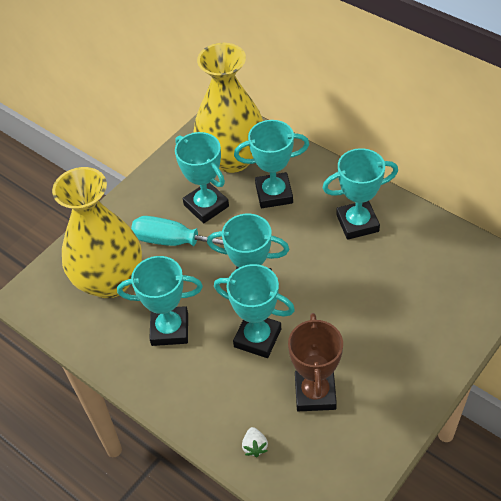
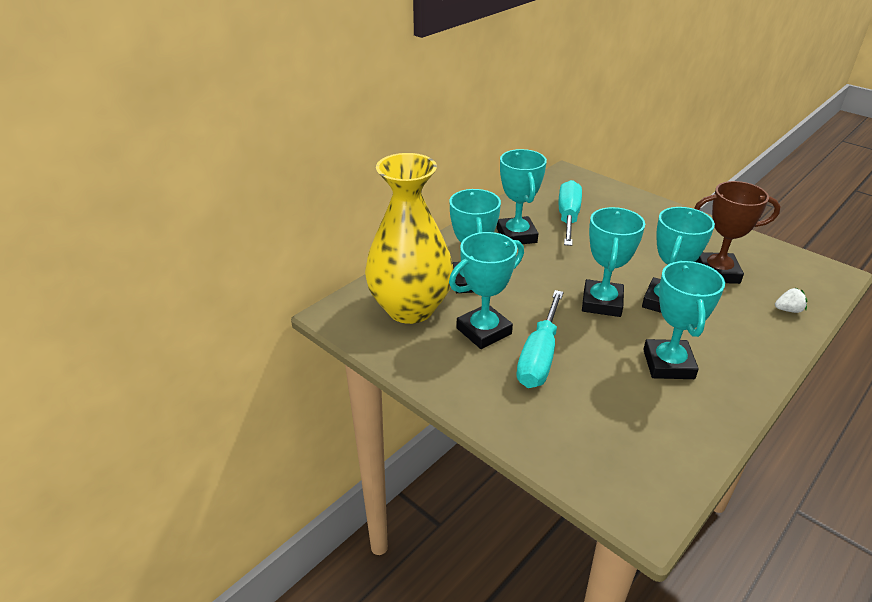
camera: 90 degrees left, 15 degrees down
yellow vase [52,167,142,298] -> none
none -> turquoise screwdriver [559,180,582,246]

